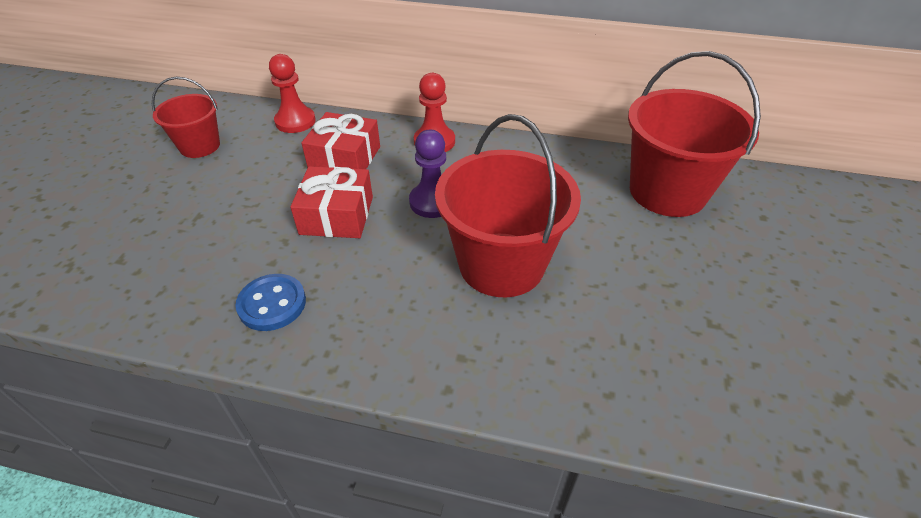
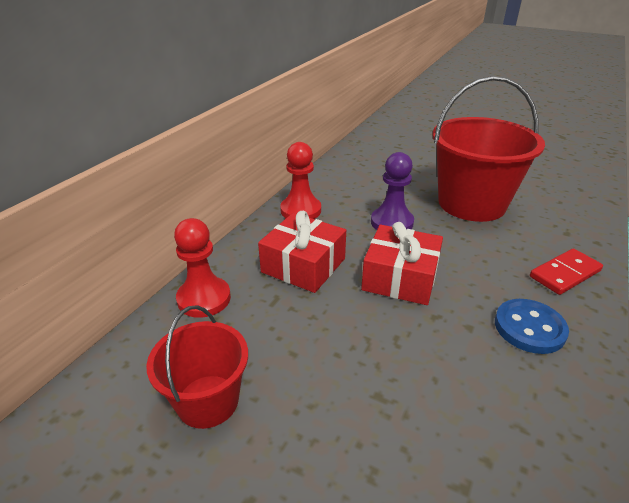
camera: 75 degrees left, 10 degrees down
red bucket [628,51,761,217] -> none
none -> red domino [530,249,603,295]

